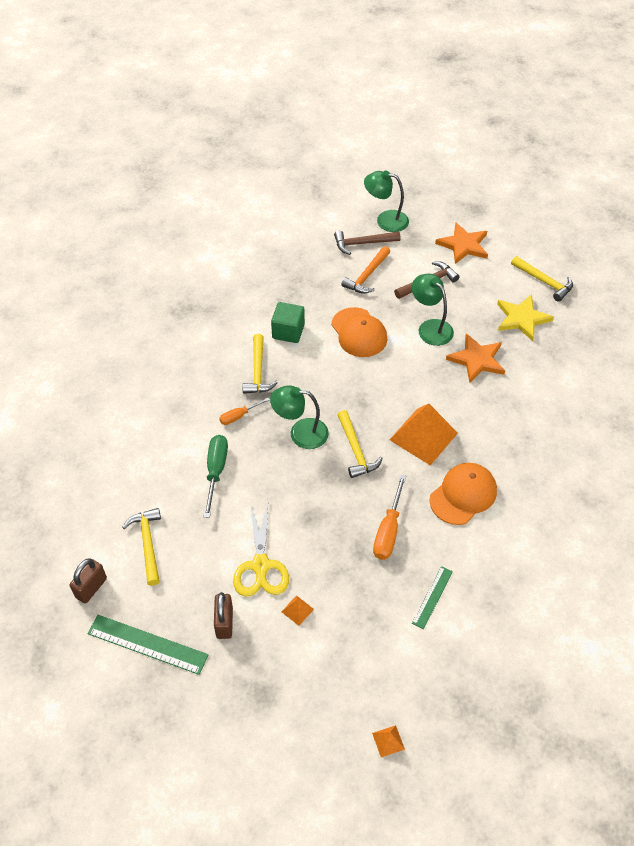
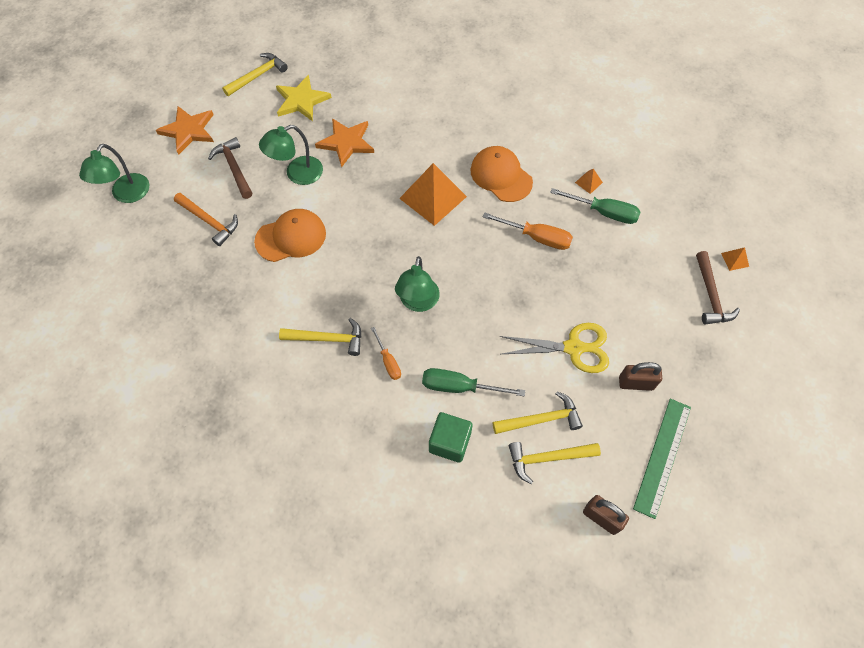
camera: 85 degrees left, 10 degrees up
green cube [271,302,305,343] -> green cube moved to [429,412,473,463]
orange pyramid [281,595,314,626] -> orange pyramid moved to [575,168,603,194]
brown hammer [334,230,400,255] -> brown hammer moved to [696,251,740,325]
yellow hammer [337,410,383,478] -> yellow hammer moved to [493,391,583,434]
green ruler [412,566,453,629] -> green screwdriver [550,188,641,224]

